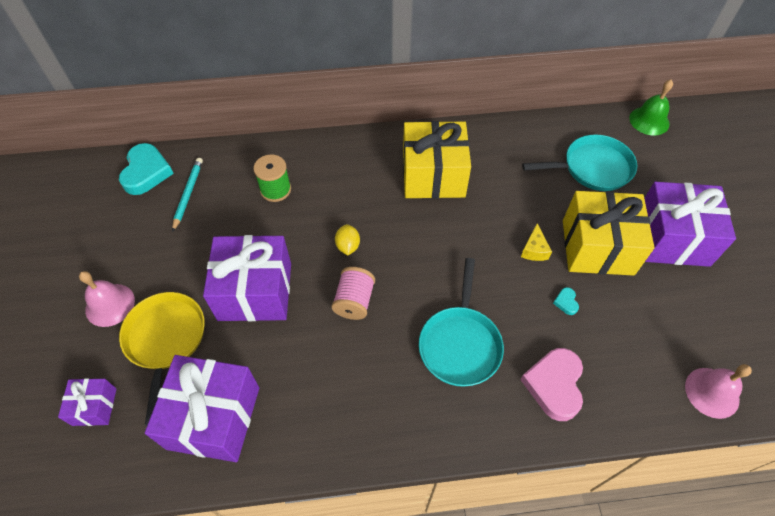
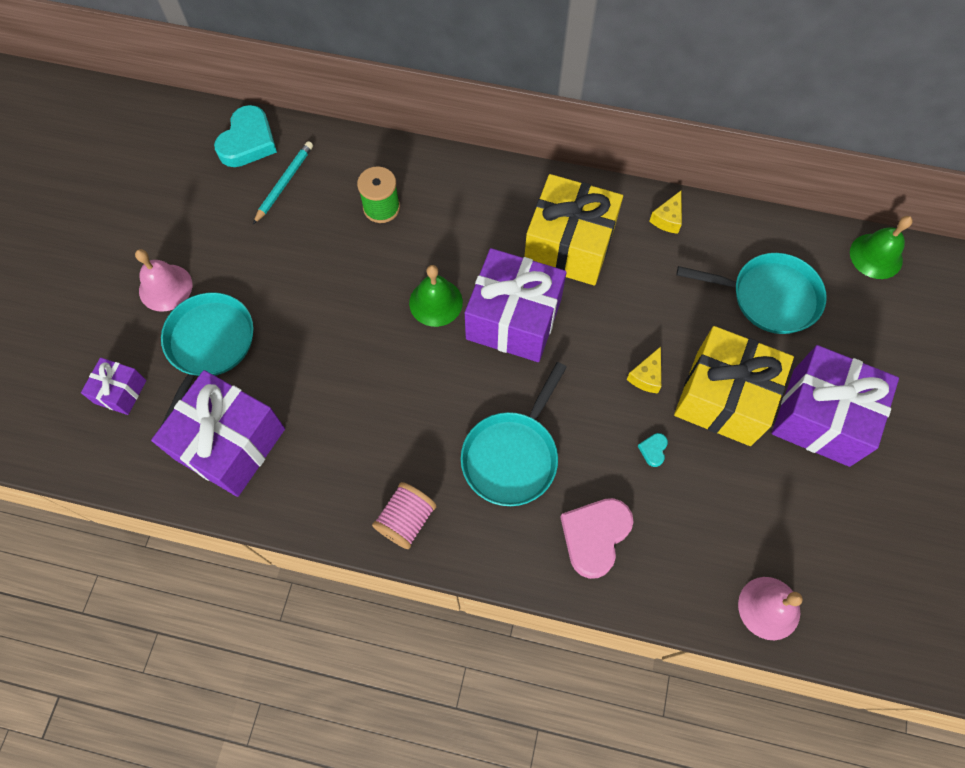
camera: 20 degrees right, 10 degrees up
yellow pan [119,292,205,426] -> turquoise pan [161,292,254,426]
purple gift [203,235,291,321] -> purple gift moved to [465,248,567,362]
pink spool [331,267,375,320] -> pink spool moved to [372,482,437,549]
yellow lemon [335,224,360,255] -> green bell [409,265,463,327]
none -> yellow cheese [649,190,682,234]

